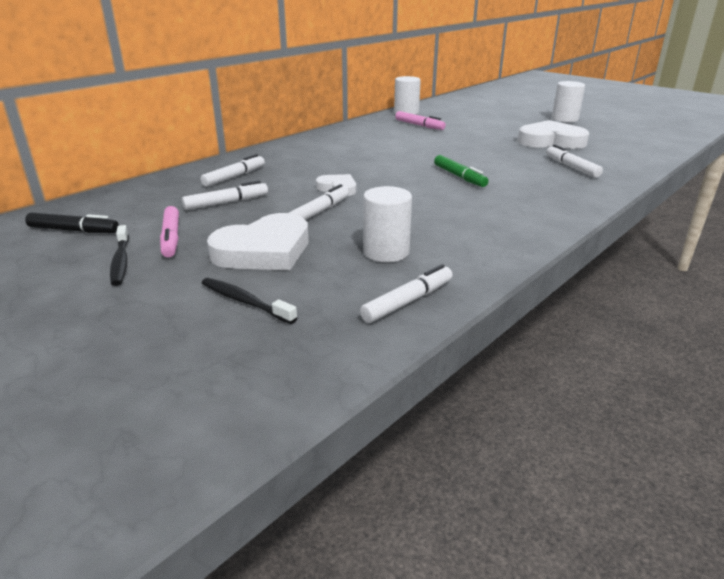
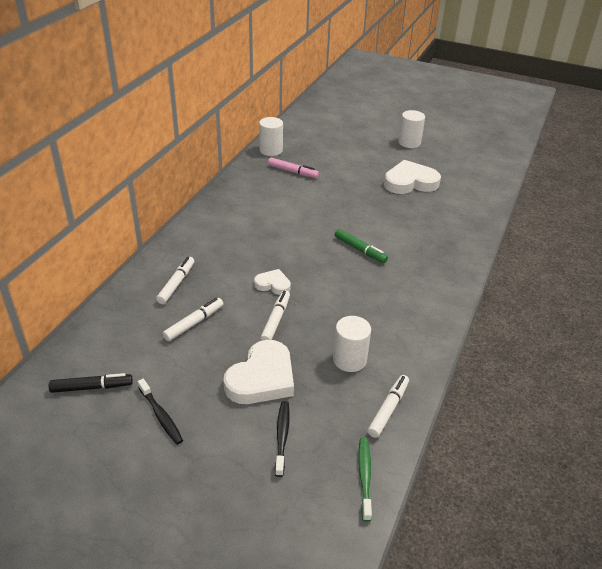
camera: 20 degrees left, 10 degrees up
pink marker [160,206,179,257] -> none
black toothbrush [202,278,297,324] -> black toothbrush turned 75 degrees clockwise [275,401,290,477]
white marker [546,144,603,178] -> none
none -> green toothbrush [358,438,372,522]

